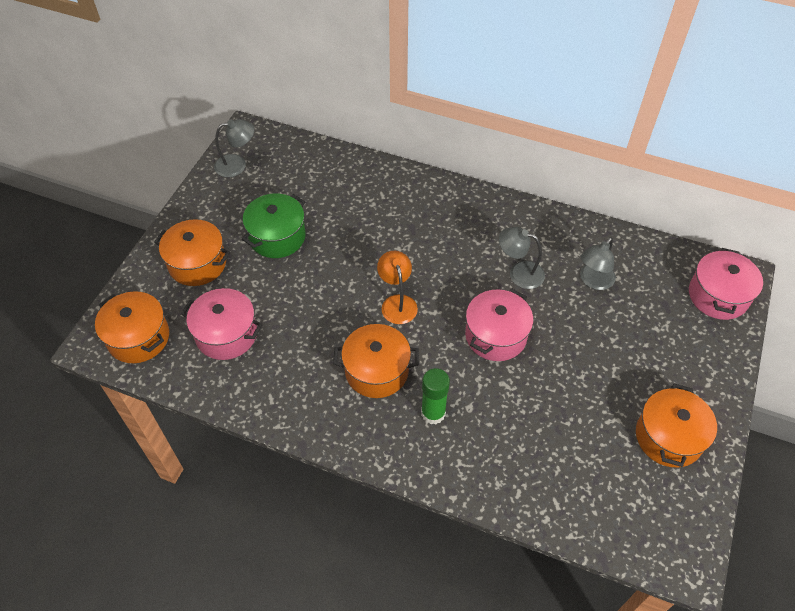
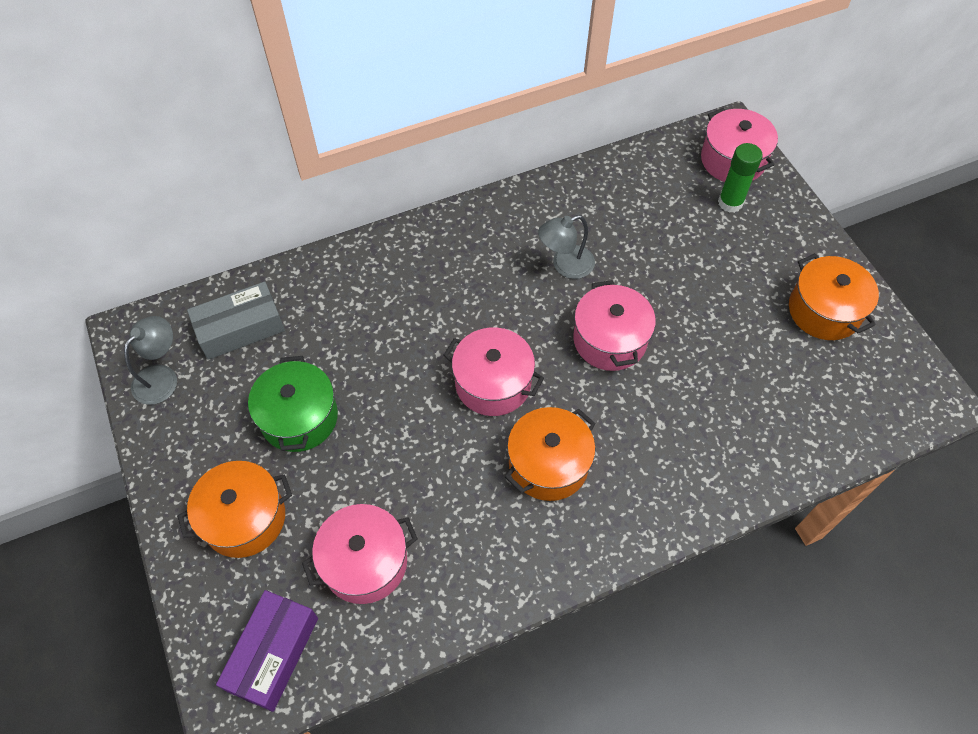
camera: 45 degrees left, 5 degrees up
orange pot [95,292,169,363] -> purple box [216,590,318,712]
orange lamp [377,251,418,324] -> pink pot [443,327,544,416]
green glue stick [421,368,450,424] -> green glue stick moved to [718,143,763,213]
grey lamp [580,237,616,290] -> none
none -> grey box [187,282,285,360]

